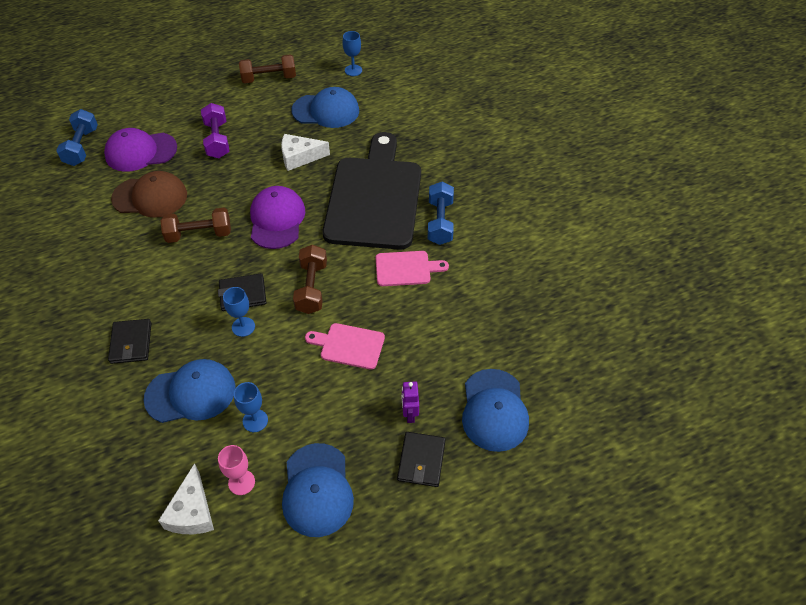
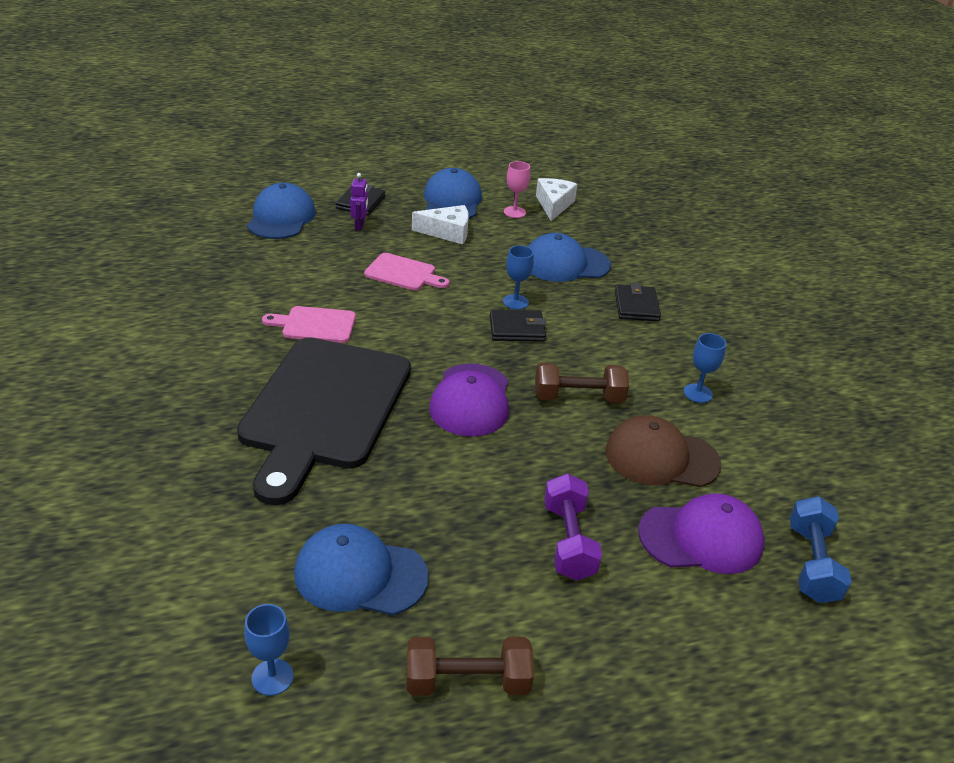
camera: 175 degrees left, 15 degrees down
blue goblet [234,382,268,432] -> blue goblet moved to [684,333,726,403]
white cheese [281,134,330,171] -> white cheese moved to [412,205,469,244]
brown dumbbell [293,245,327,314] -> none
blue dumbbell [428,182,454,245] -> none

